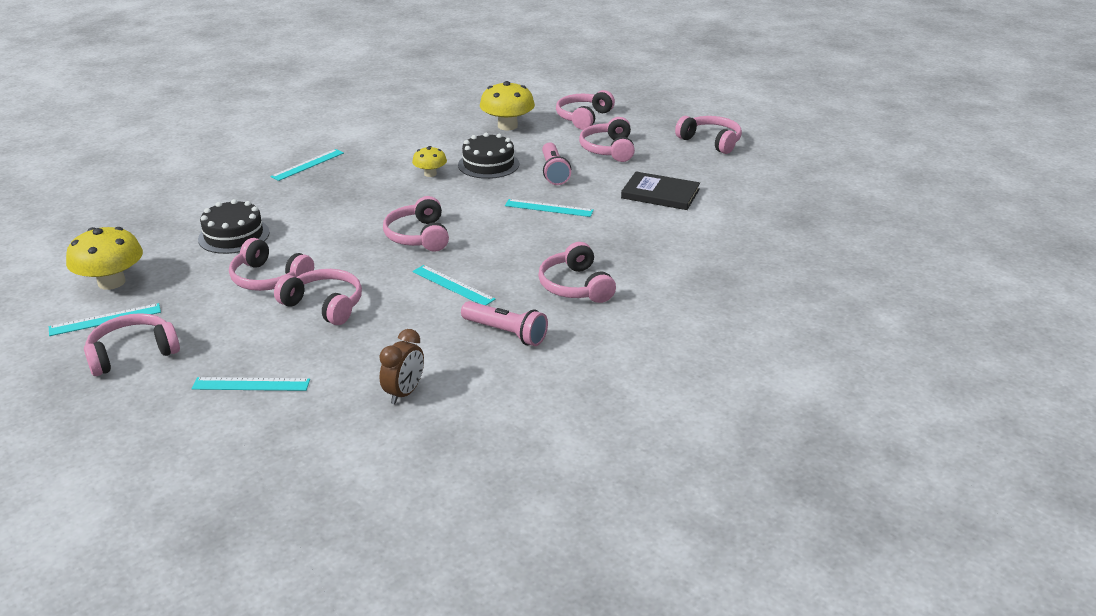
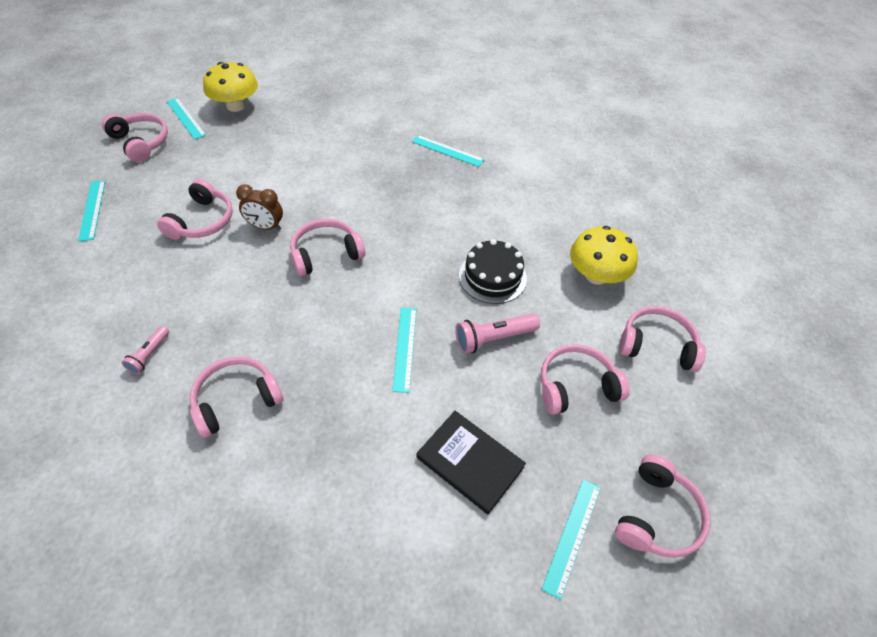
camera: 75 degrees right, 20 degrees up
black cake [198,199,270,254] -> none
pink headphones [229,238,314,291] -> none
brown clock [379,329,424,404] -> brown clock moved to [236,184,283,230]
yellow mushroom [412,146,447,177] -> none
turquoise ruler [412,265,496,305] -> turquoise ruler moved to [542,479,601,600]
pink flashlight [461,301,548,346] -> pink flashlight [122,326,169,374], size x0.61
black book [621,171,700,210] -> black book turned 60 degrees counterclockwise [416,411,526,514]

